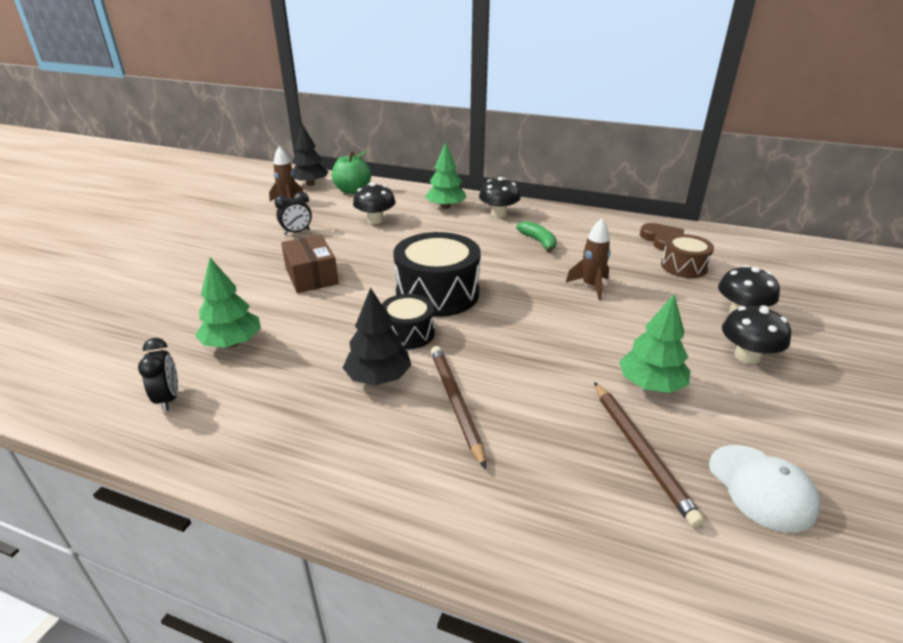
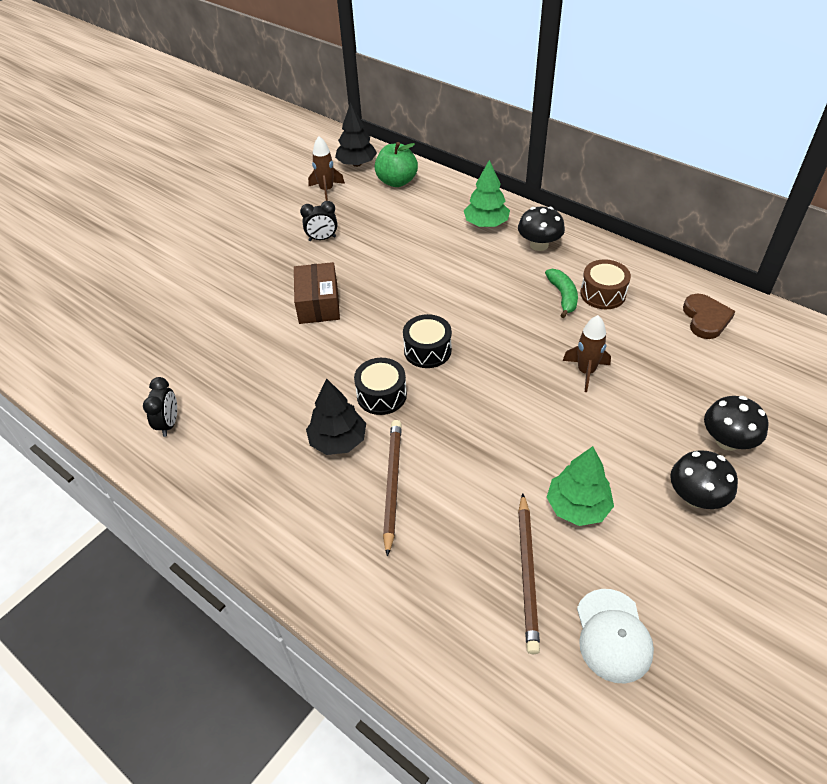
camera: 20 degrees right, 15 degrees up
green tree [195,258,261,348] -> none
black mushroom [353,183,396,224] -> none
black drum [393,232,481,317] -> black drum [403,314,452,368], size x0.57
brown drum [661,234,714,278] -> brown drum moved to [580,259,631,309]

